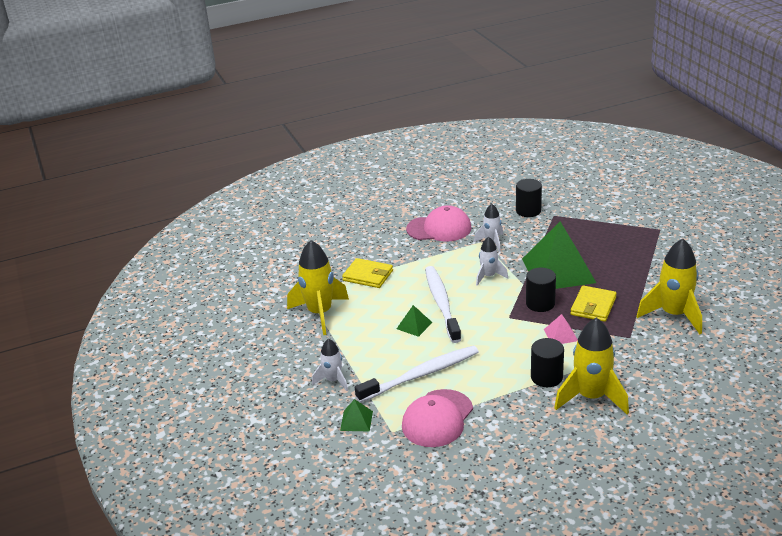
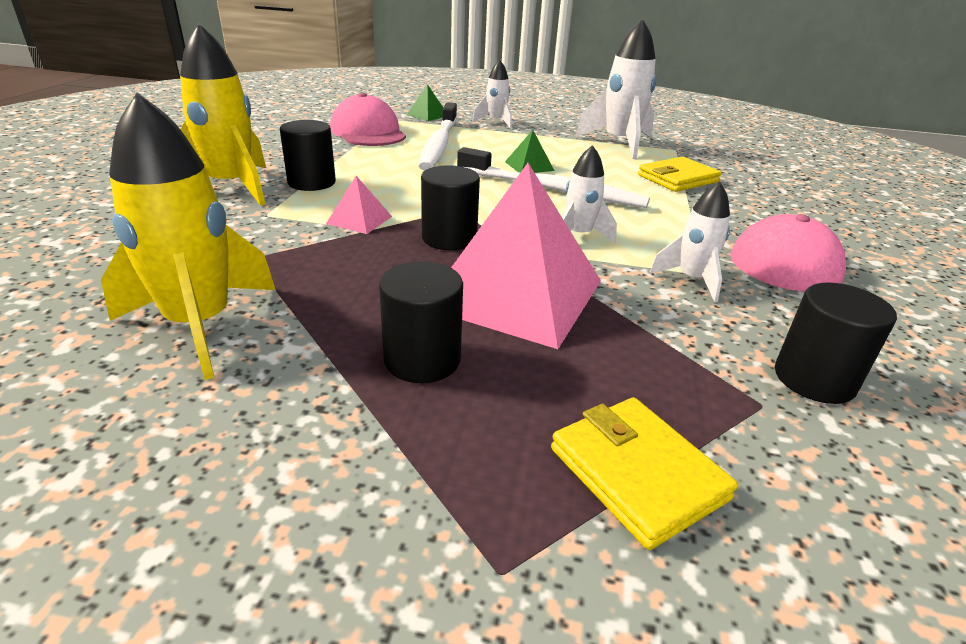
camera: 120 degrees right, 0 degrees up
yellow rocket [287,240,349,335] -> white rocket [576,19,657,159]
green pyramid [522,221,596,289] -> pink pyramid [451,163,601,349]
yellow wallet [570,285,617,322] -> yellow wallet moved to [551,397,738,550]
none -> black cylinder [379,261,463,383]

